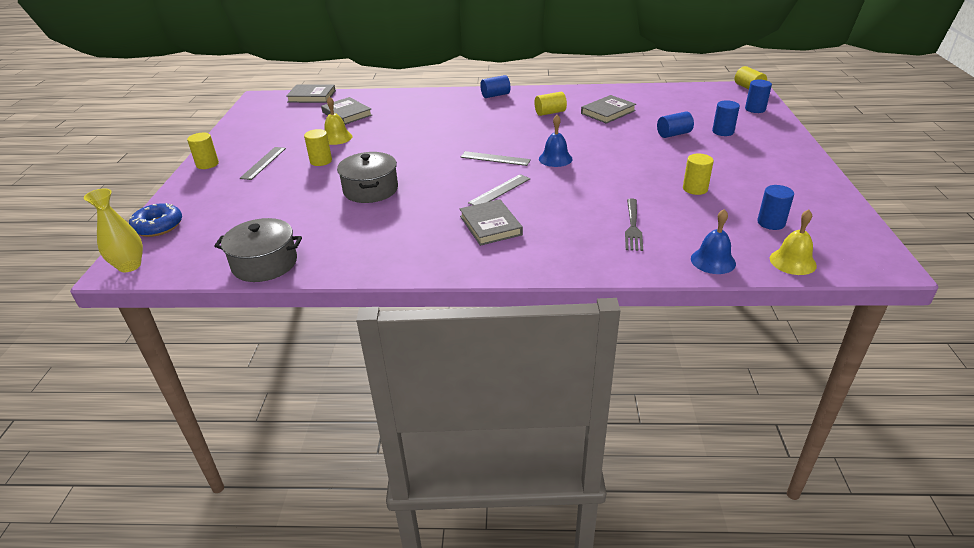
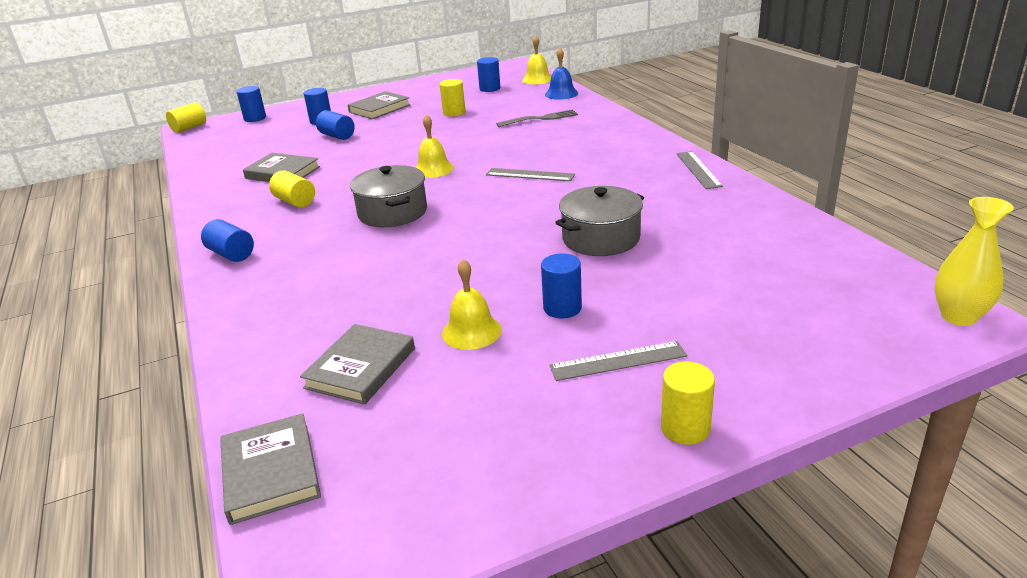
camera: 115 degrees left, 5 degrees down
blue donut [129,203,182,237] -> none
grey pot [214,218,302,282] -> grey pot moved to [350,165,427,227]
yellow cylinder [304,129,332,166] -> blue cylinder [541,253,582,318]
grey book [460,199,523,246] -> grey book moved to [348,91,410,119]
grey ruler [461,151,531,166] -> grey ruler moved to [676,151,723,189]
blue bell [539,115,573,167] -> yellow bell [415,114,454,178]

